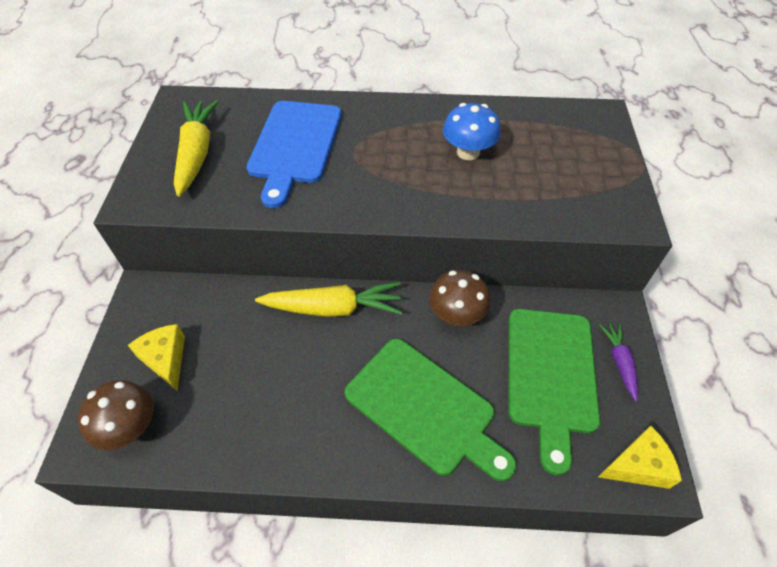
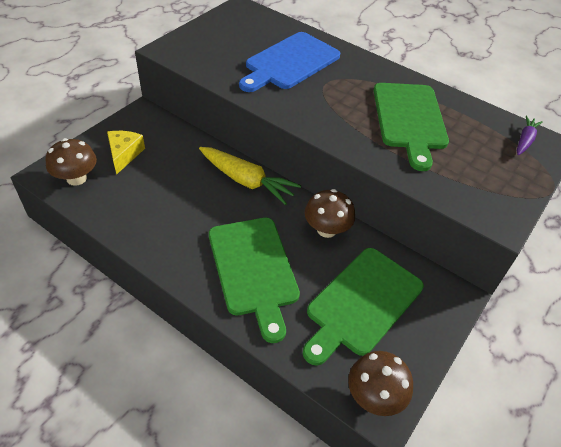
camera: 30 degrees right, 5 degrees down
yellow carrot [174,100,218,196] -> none
blue mushroom [443,103,501,160] -> green cutting board [374,83,449,171]
yellow cheese [598,426,682,489] -> brown mushroom [348,351,413,416]
purple carrot [599,323,638,402] -> purple carrot moved to [517,116,543,155]

